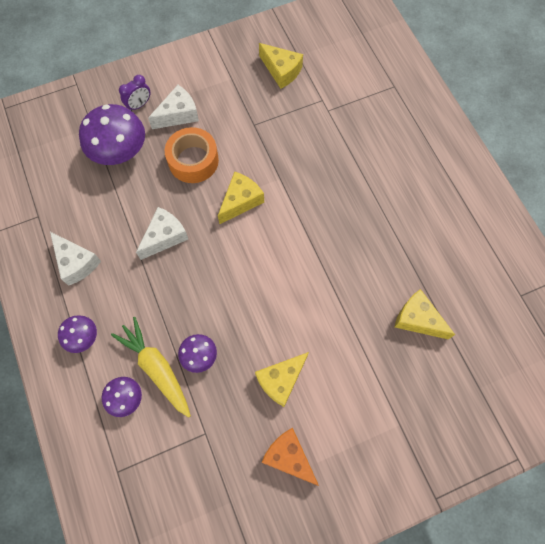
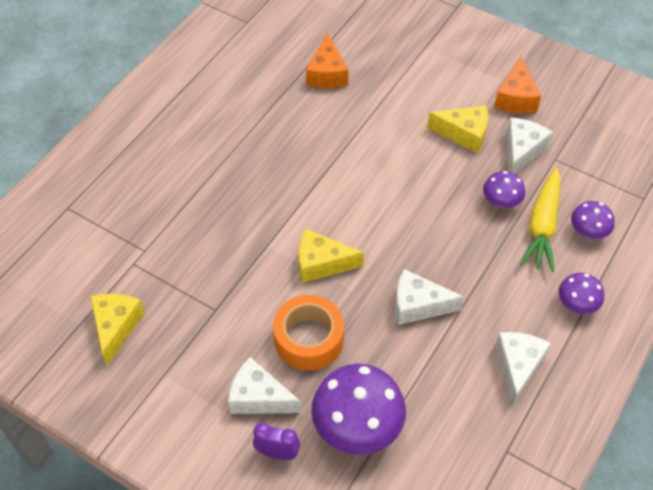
camera: 125 degrees left, 15 degrees down
yellow cheese [395,289,455,339] -> orange cheese [306,33,349,88]
none -> white cheese [507,117,553,174]

